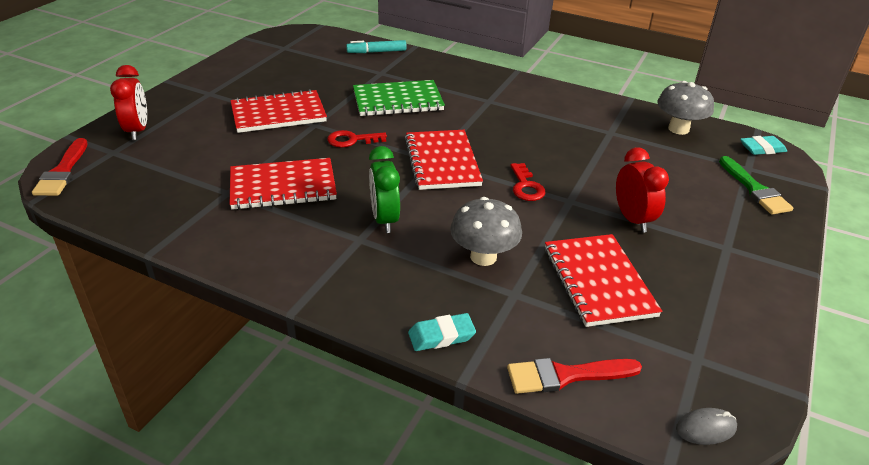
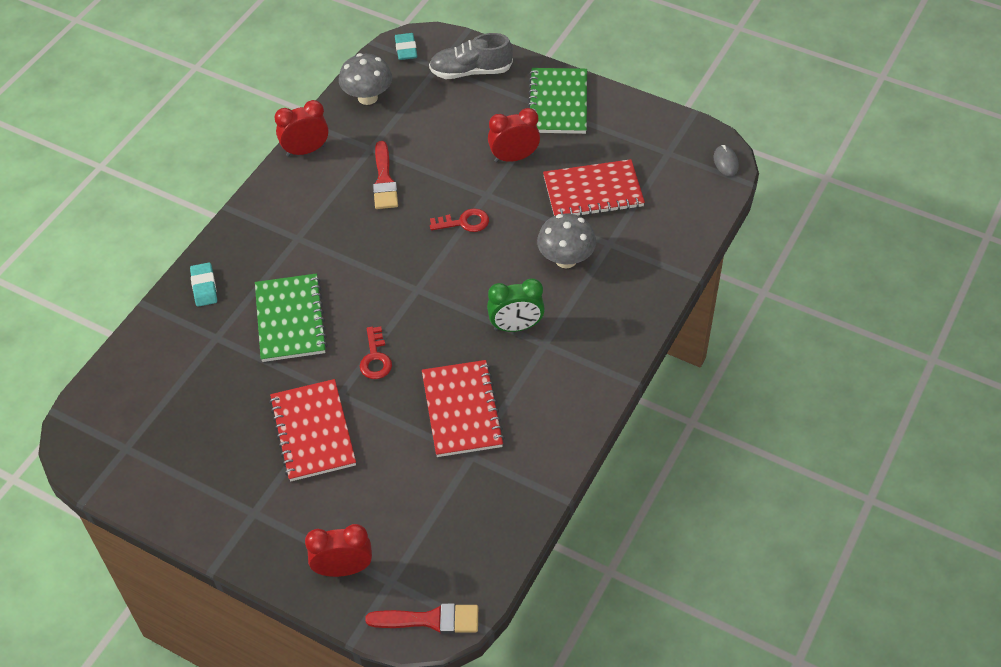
camera: 85 degrees left, 15 degrees up
turquoise marker [346,40,407,53] -> none
red notebook [405,130,483,190] -> none
turquoise eraser [408,313,476,351] -> turquoise eraser moved to [190,263,217,307]
red brush [507,358,642,394] -> red brush moved to [373,141,398,209]
green brush [719,156,793,215] -> grey shoe [429,33,513,79]
none -> red clock [274,100,329,157]
none -> green notebook [528,68,587,134]

